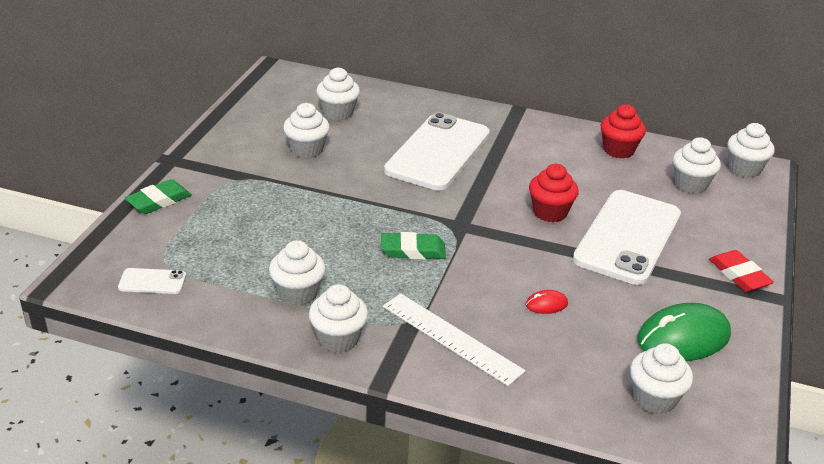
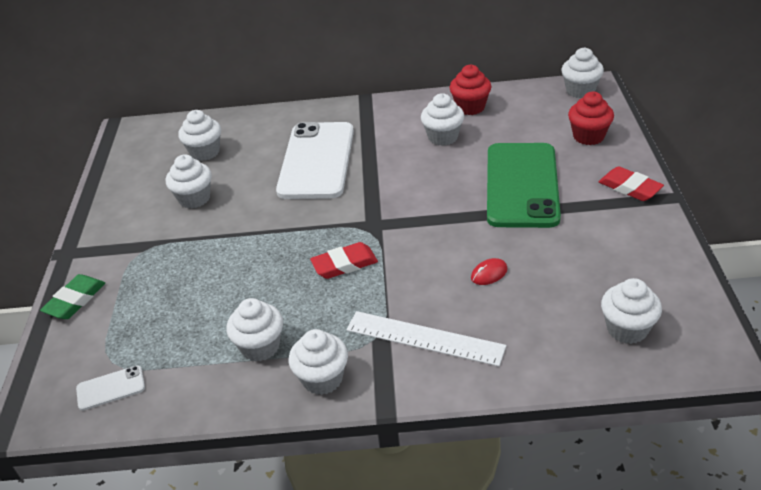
camera: 15 degrees left, 5 degrees up
green eraser [381,232,446,260] -> red eraser [310,242,378,279]
red cupcake [529,164,579,222] -> red cupcake moved to [568,92,614,145]
white phone [573,190,681,285] -> green phone [487,143,561,228]
green mouse [637,303,731,361] -> none
white cupcake [673,137,721,194] -> white cupcake moved to [421,93,464,146]

